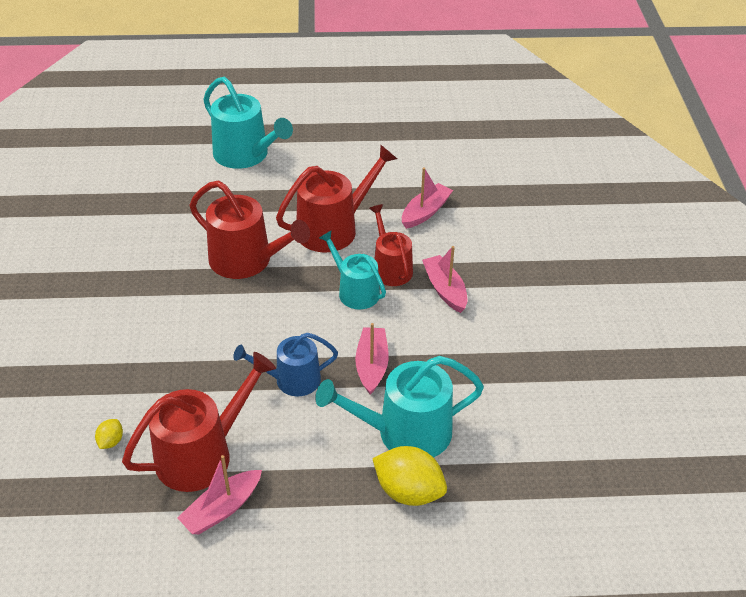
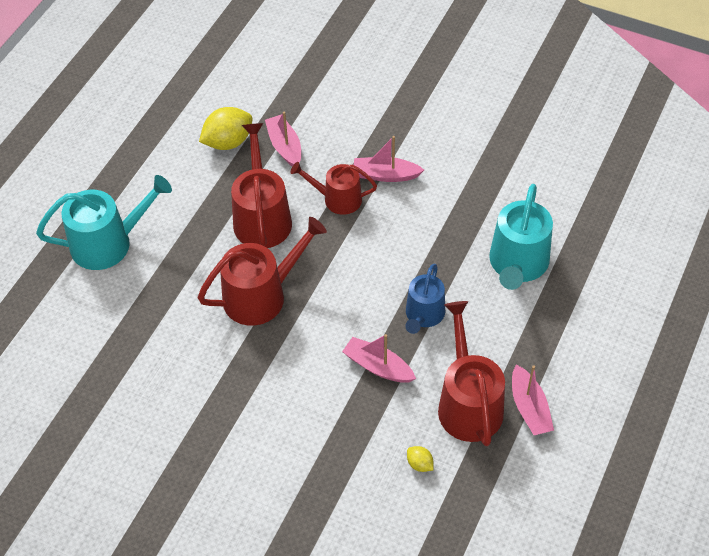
camera: 60 degrees left, 10 degrees up
turquoise watering can [319,230,386,310] -> none
pink boat [355,323,389,395] -> pink boat moved to [342,334,416,383]
yellow lemon [372,446,447,506] -> yellow lemon moved to [199,107,253,150]

